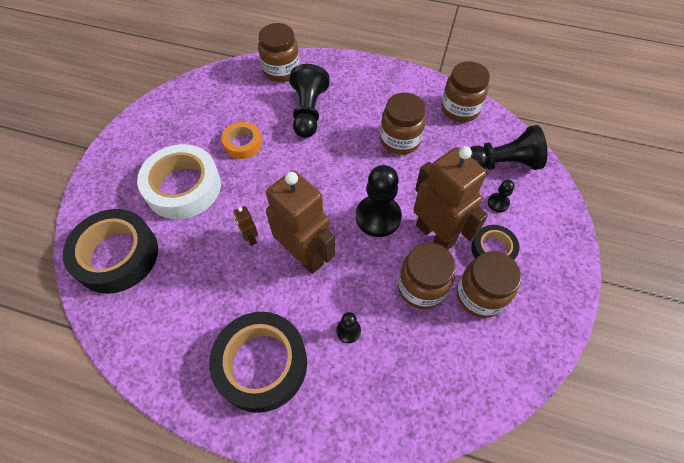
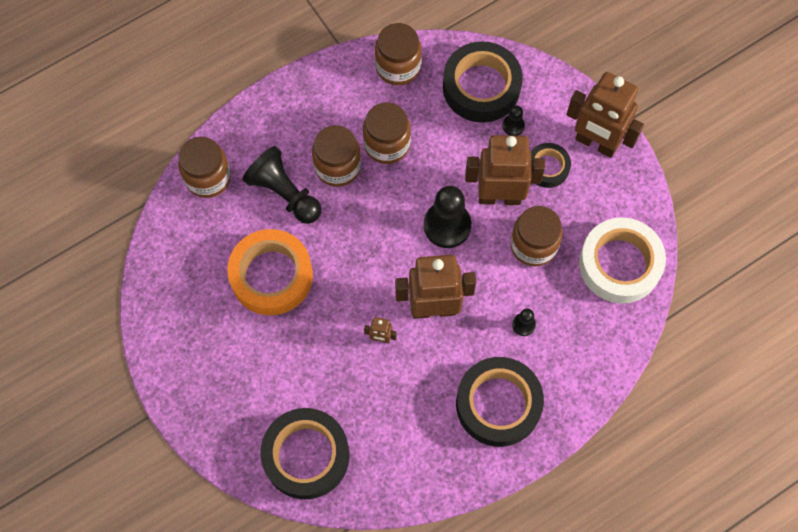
camera: 50 degrees left, 10 degrees up
white tape [137,144,221,219] -> white tape moved to [579,217,666,304]
orange tape [222,122,262,159] -> orange tape [227,229,313,315], size x1.85
brown jar [457,251,521,318] -> brown jar moved to [312,125,361,187]
black pawn [470,125,547,170] -> black tape [443,41,523,123]
none -> brown robot [566,72,644,158]

